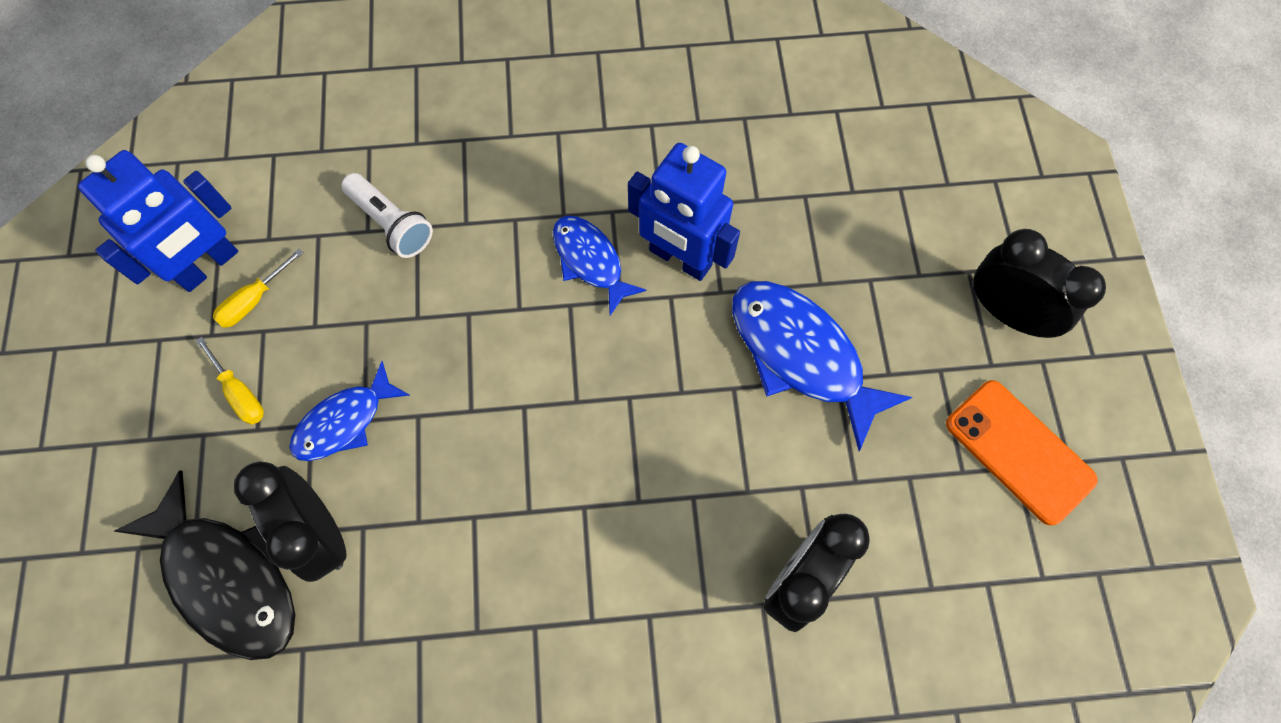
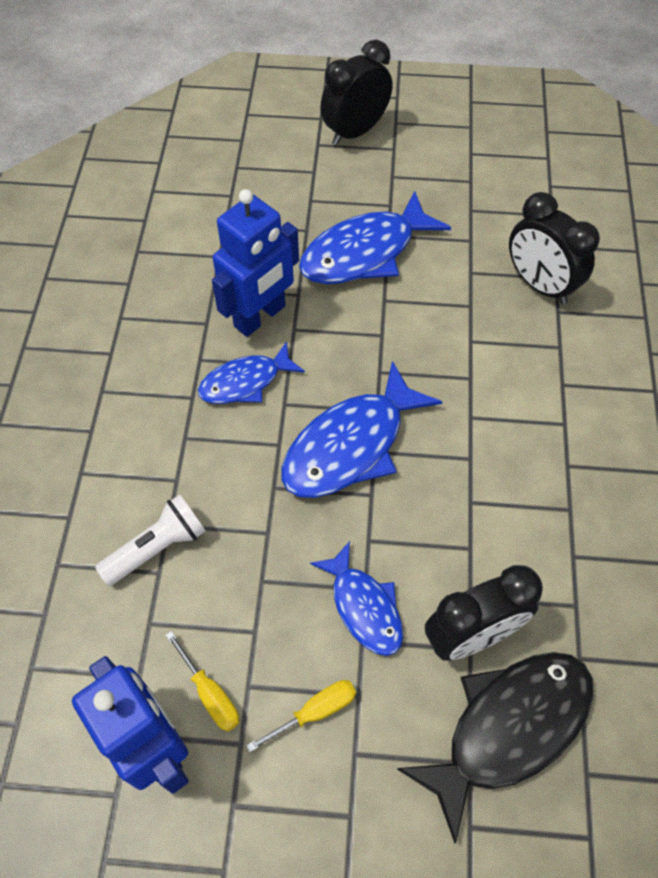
camera: 80 degrees left, 10 degrees down
orange phone [946,380,1098,526] -> none
none -> blue fish [281,361,442,498]

